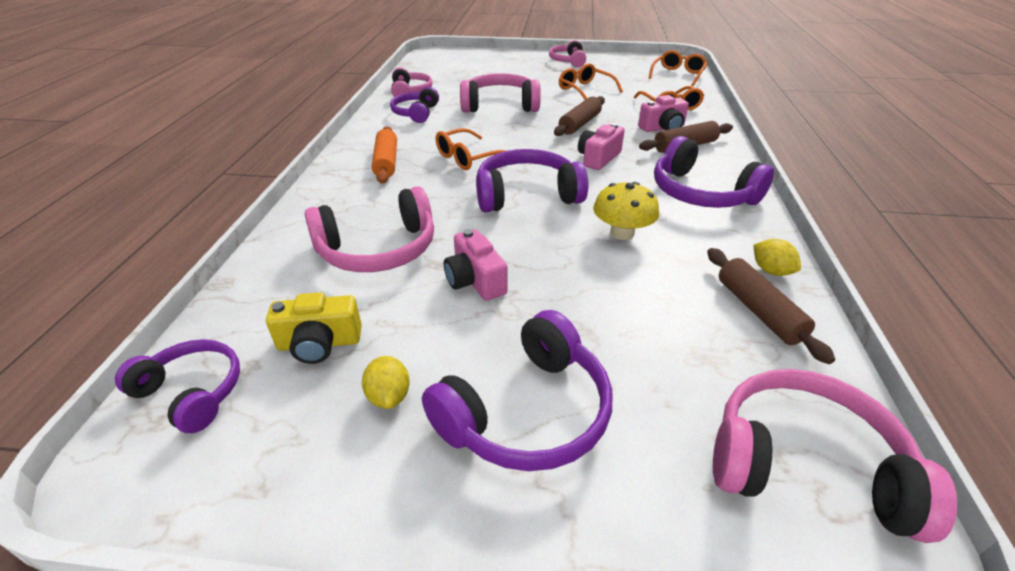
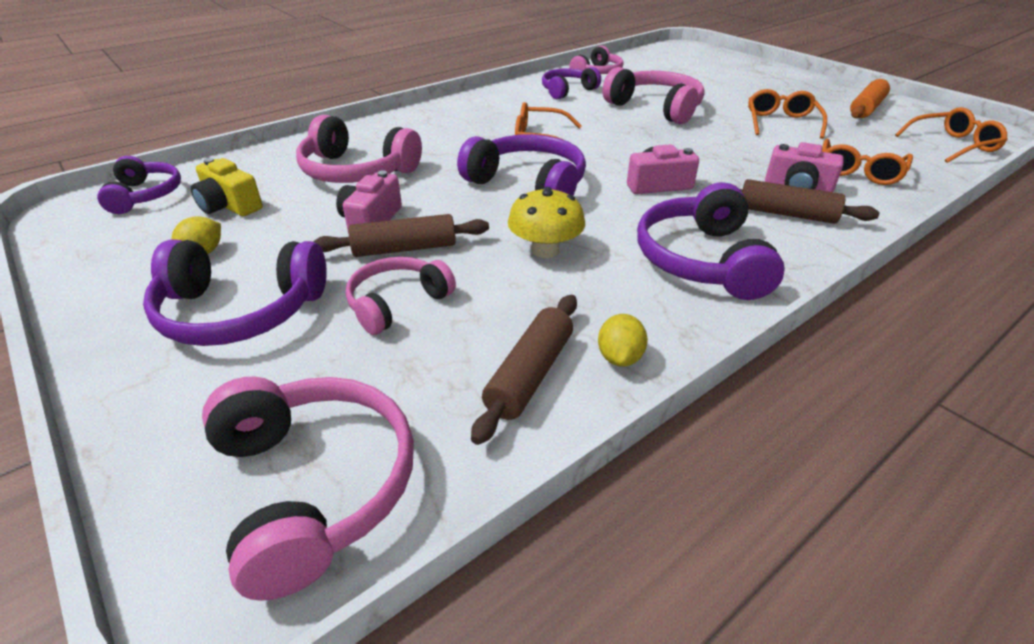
camera: 45 degrees right, 0 degrees up
orange rolling pin [372,126,397,184] -> orange rolling pin moved to [850,79,890,118]
pink headphones [549,40,586,67] -> pink headphones moved to [346,257,456,335]
brown rolling pin [554,96,605,136] -> brown rolling pin moved to [313,214,489,257]

